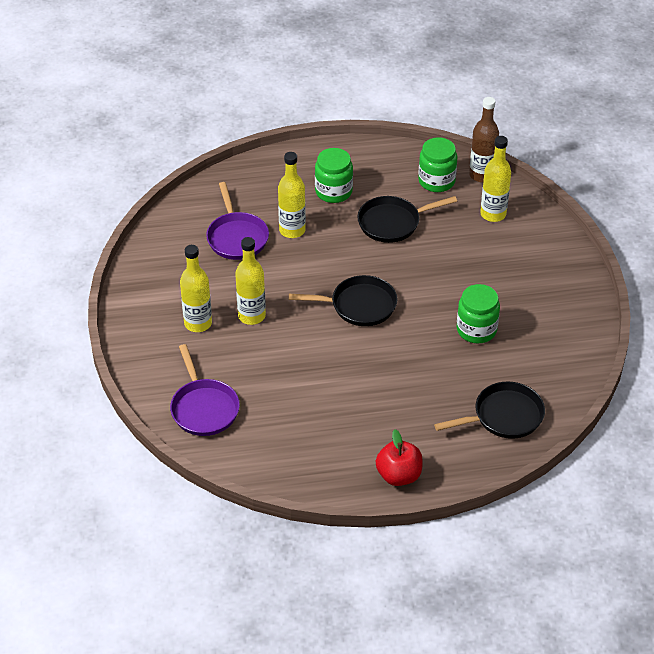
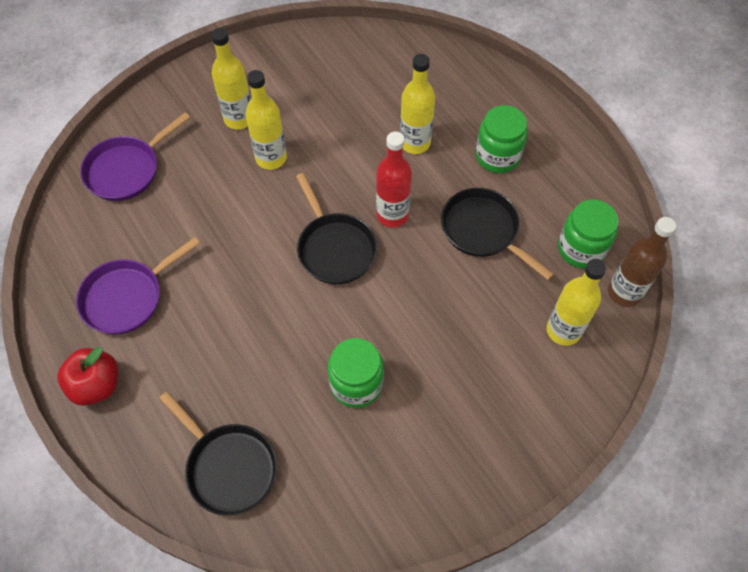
camera: 65 degrees right, 15 degrees up
purple pan [206,182,269,260] -> purple pan moved to [76,237,200,334]
none -> red bottle [376,132,412,228]

